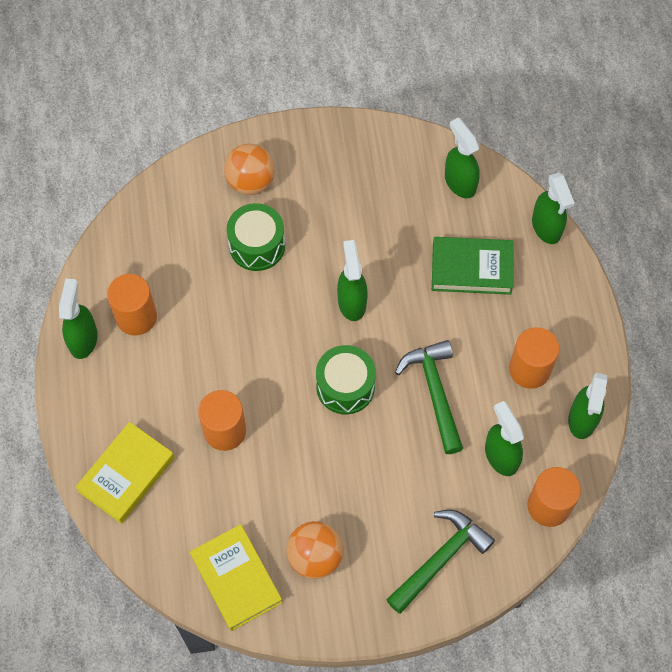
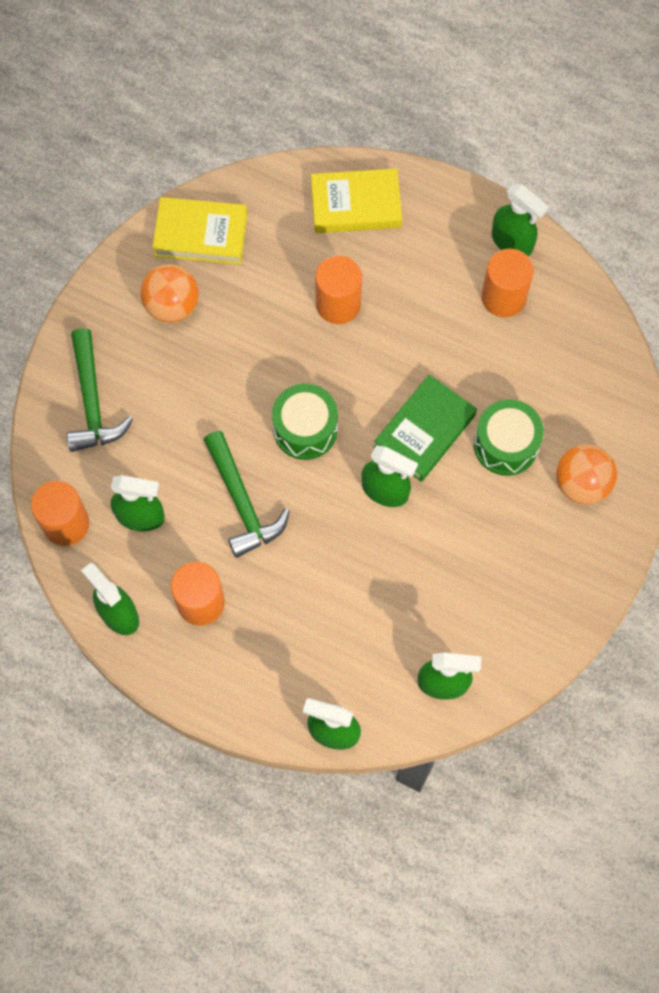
camera: 125 degrees right, 5 degrees up
yellow book [75,422,174,524] -> yellow book turned 75 degrees counterclockwise [311,168,402,233]
green hammer [395,340,463,454] -> green hammer turned 45 degrees clockwise [204,431,290,558]
green book [432,237,514,295] -> green book moved to [374,375,477,482]

